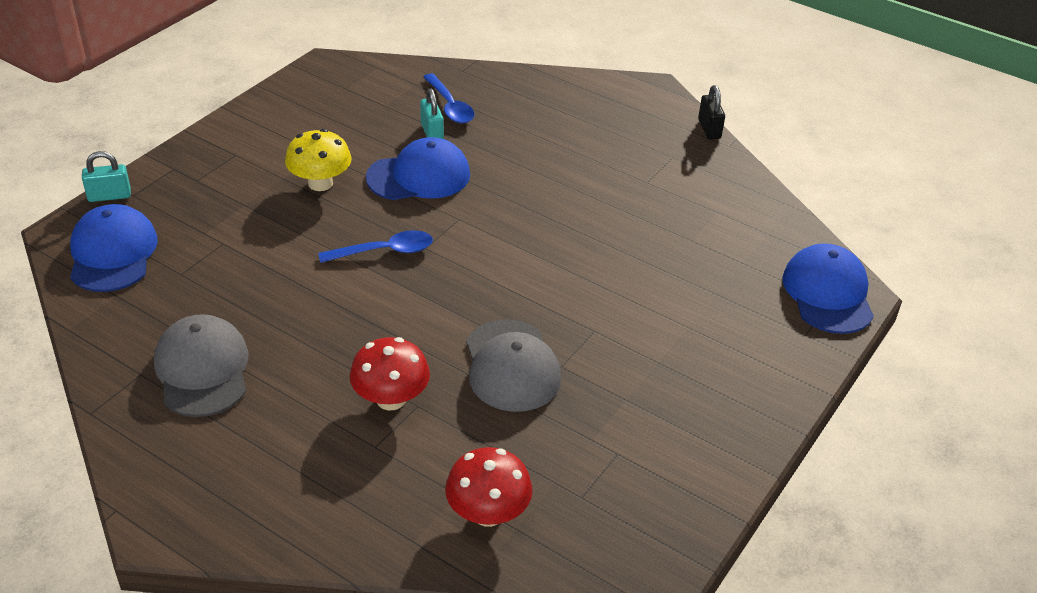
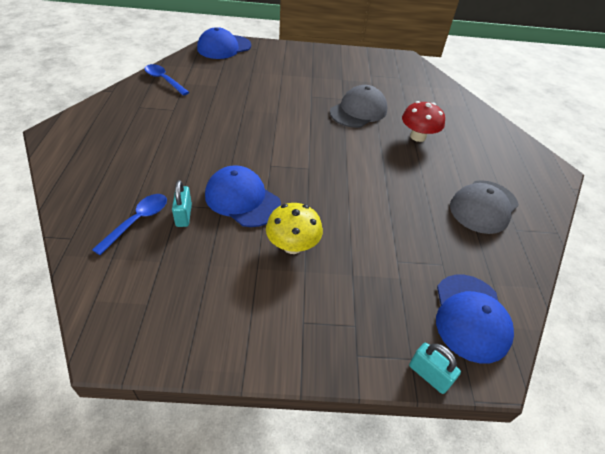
camera: 125 degrees left, 5 degrees up
blue cap [70,204,158,292] -> blue cap turned 45 degrees counterclockwise [436,275,514,363]
blue spoon [318,230,433,263] -> blue spoon moved to [144,64,189,96]
turquoise padlock [420,89,444,139] -> turquoise padlock turned 45 degrees counterclockwise [172,180,192,227]
red mushroom [445,447,533,527] -> none
black padlock [698,85,725,139] -> none

